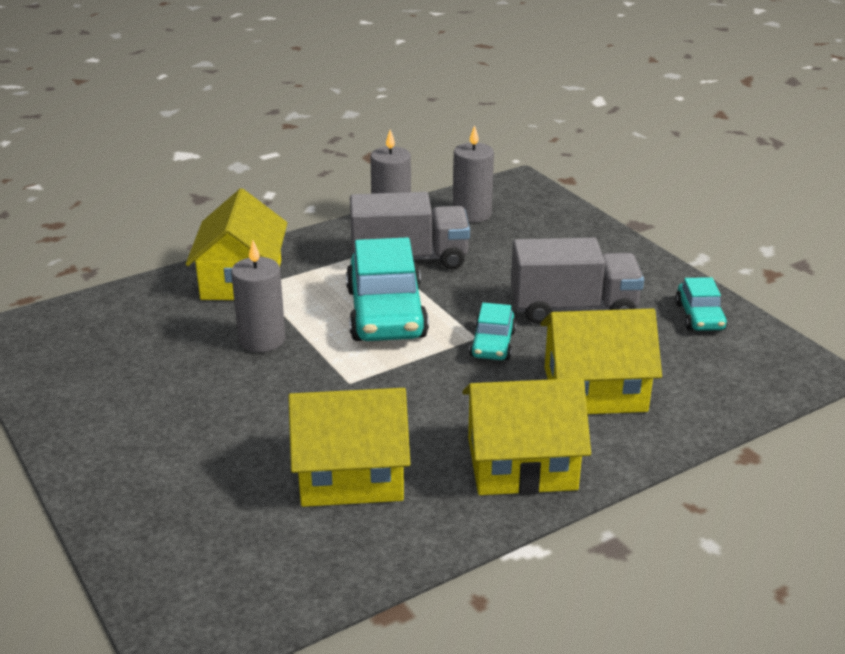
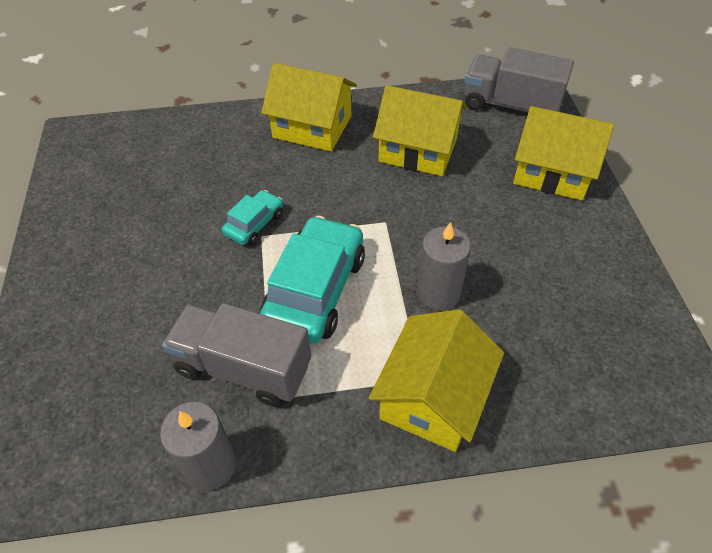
camera: 155 degrees left, 20 degrees up
grey candle [453,125,494,223] -> none
grey truck [511,237,644,324] -> grey truck moved to [464,47,574,112]
yellow house [541,309,662,414] -> yellow house moved to [513,106,614,200]
turquoise car [675,277,727,331] -> none

